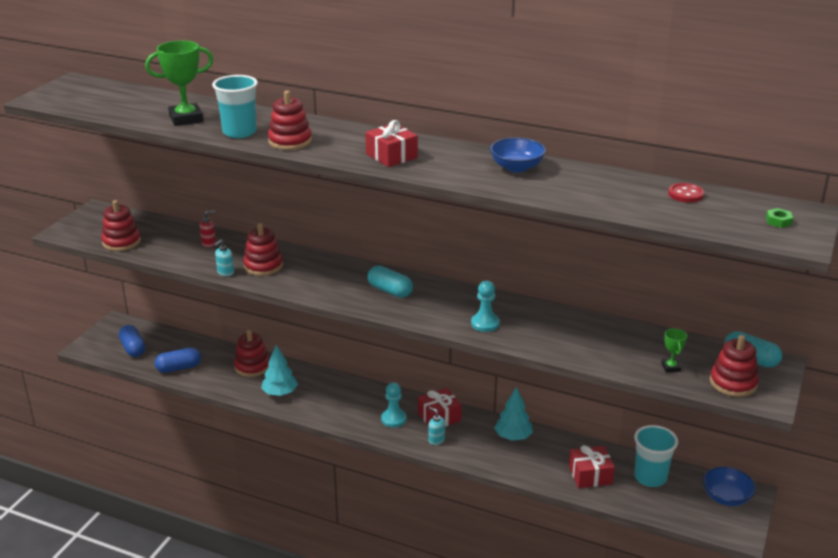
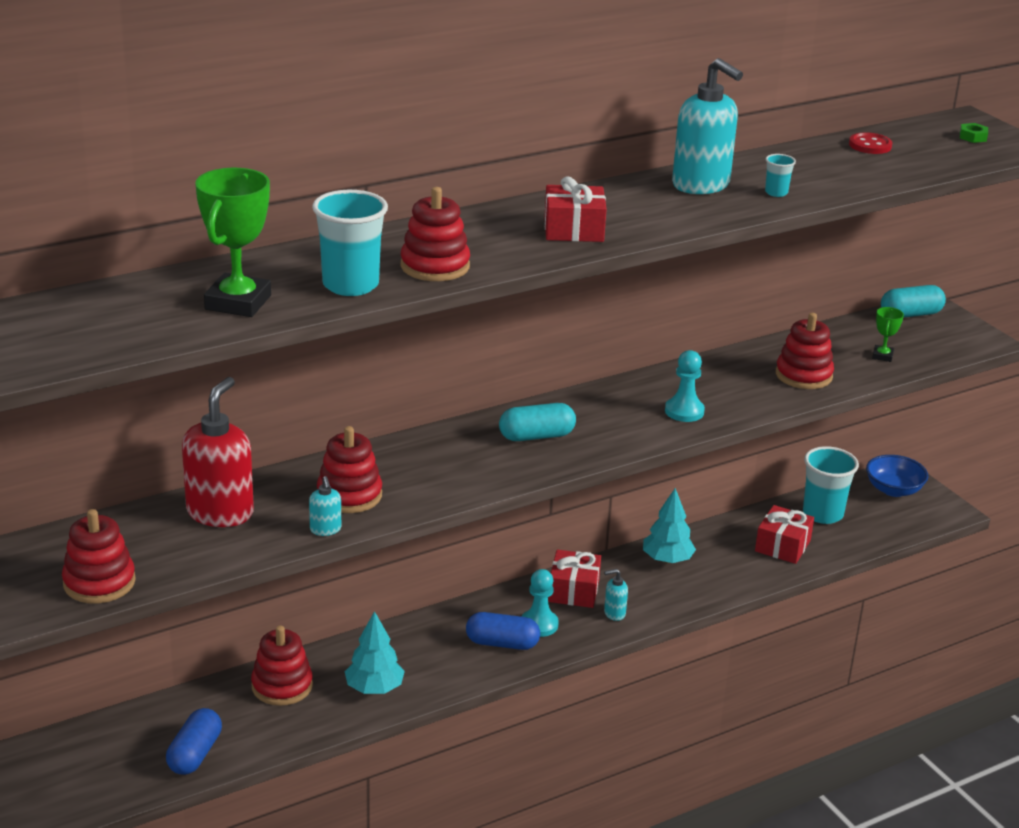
camera: 55 degrees left, 0 degrees up
blue capsule [119,325,145,357] -> blue capsule moved to [466,612,540,650]
red soap dispenser [199,211,216,247] -> red soap dispenser [182,377,254,527], size x2.20
blue bowl [490,138,546,173] -> turquoise soap dispenser [672,58,743,194]
green trophy [661,328,687,372] -> green trophy turned 75 degrees clockwise [872,307,904,362]
red stacking toy [710,335,759,397] -> red stacking toy moved to [776,313,834,389]
none -> turquoise cup [765,154,796,197]

